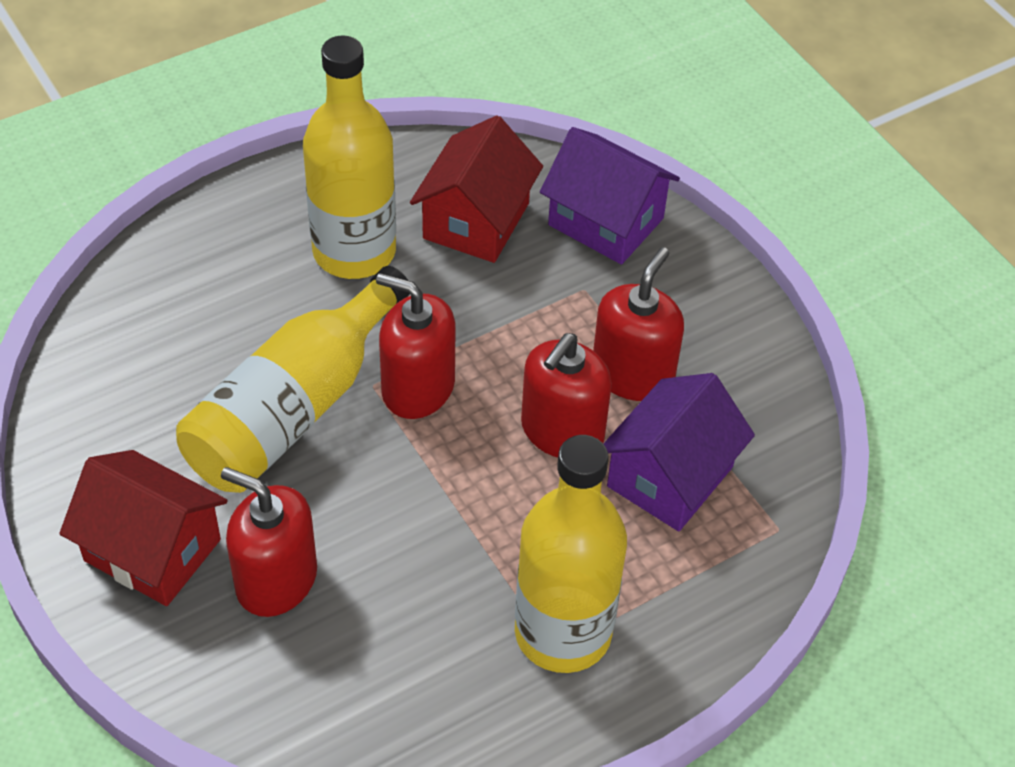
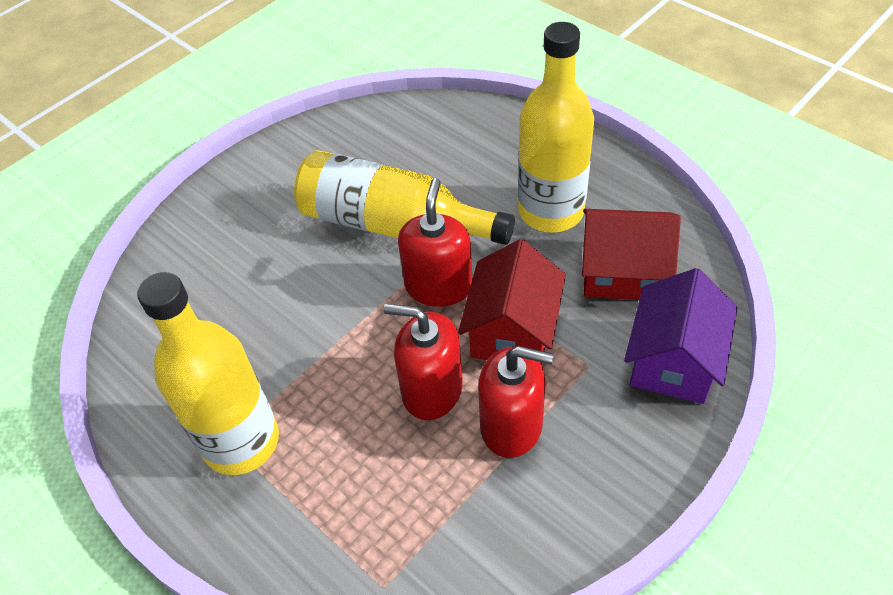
camera: 80 degrees right, 0 degrees up
red house [60,450,228,606] -> red house moved to [458,239,566,365]
red soap dispenser [221,467,317,617] -> none
purple house [603,373,755,531] -> none

